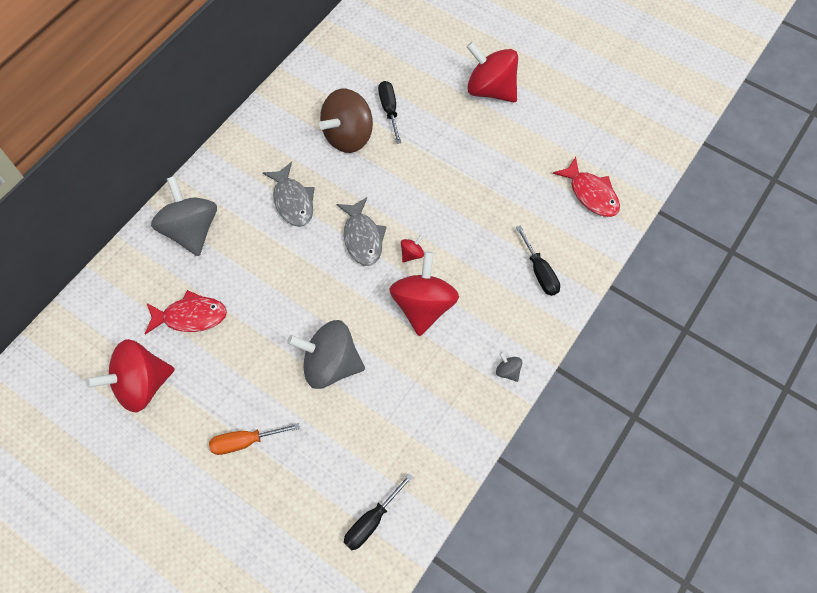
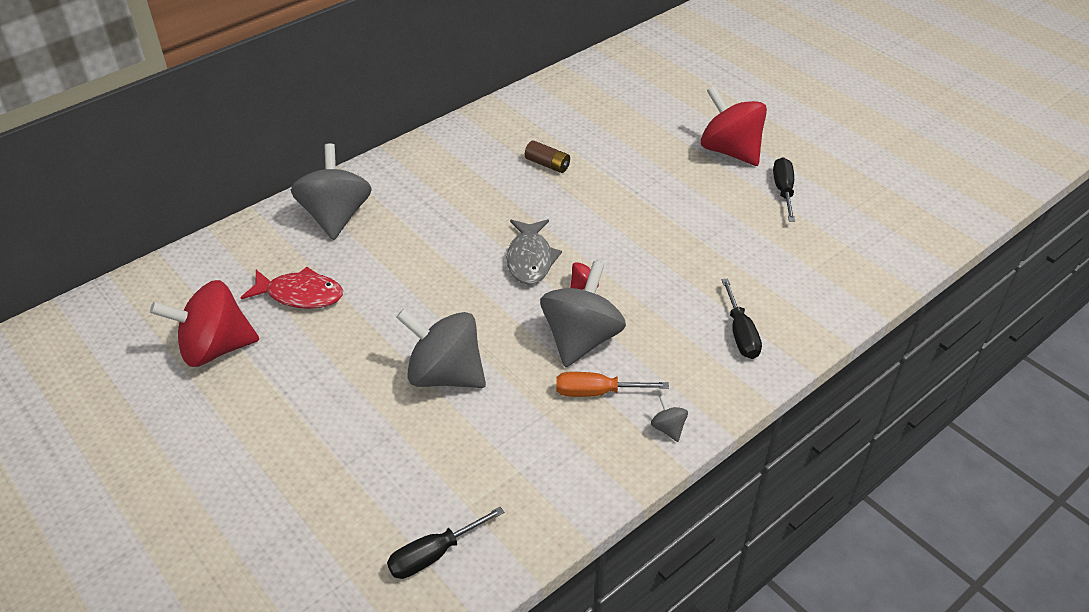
camera: 15 degrees right, 20 degrees down
orange screwdriver [209,423,300,455] -> orange screwdriver moved to [556,372,669,397]
grey fish [263,162,315,227] -> none
brown spinning top [319,89,373,153] -> brown battery [525,141,570,173]
black screwdriver [378,81,401,144] -> black screwdriver moved to [773,157,795,222]
red spinning top [389,251,459,336] -> grey spinning top [540,261,626,367]
red fish [553,157,620,217] -> none

